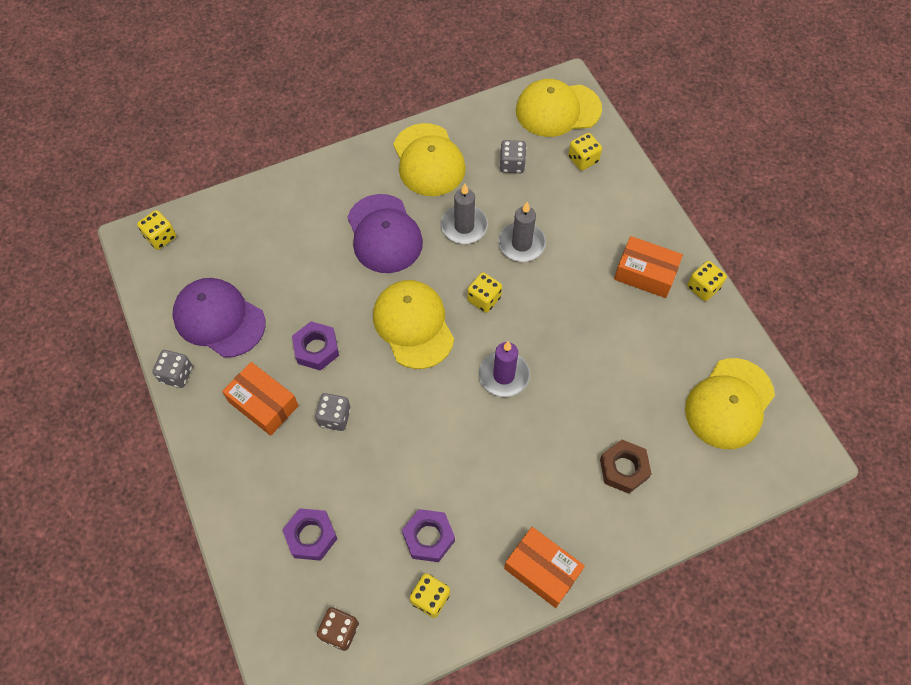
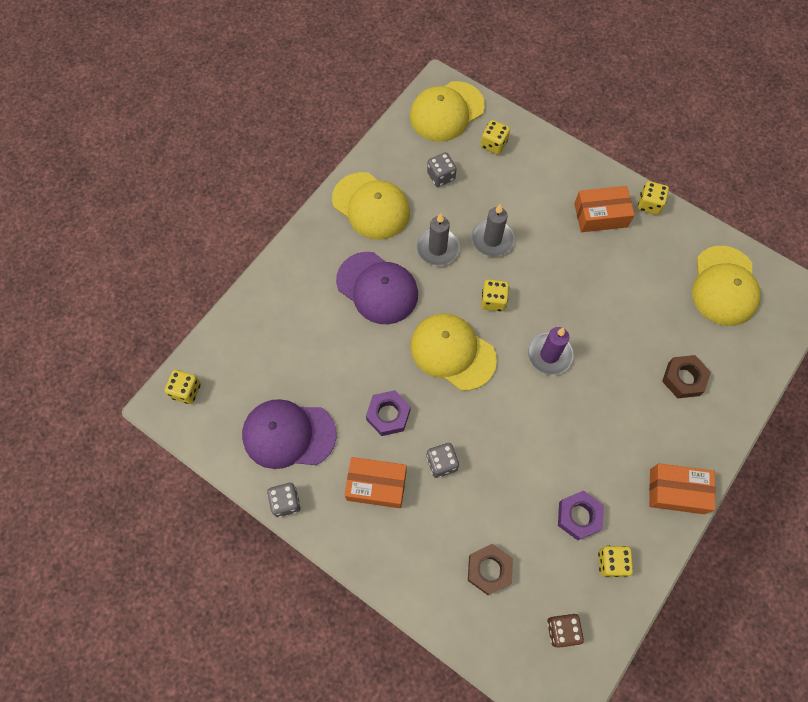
camera: 30 degrees left, 5 degrees up
purple nut [282,508,337,561] -> brown nut [468,544,513,595]

